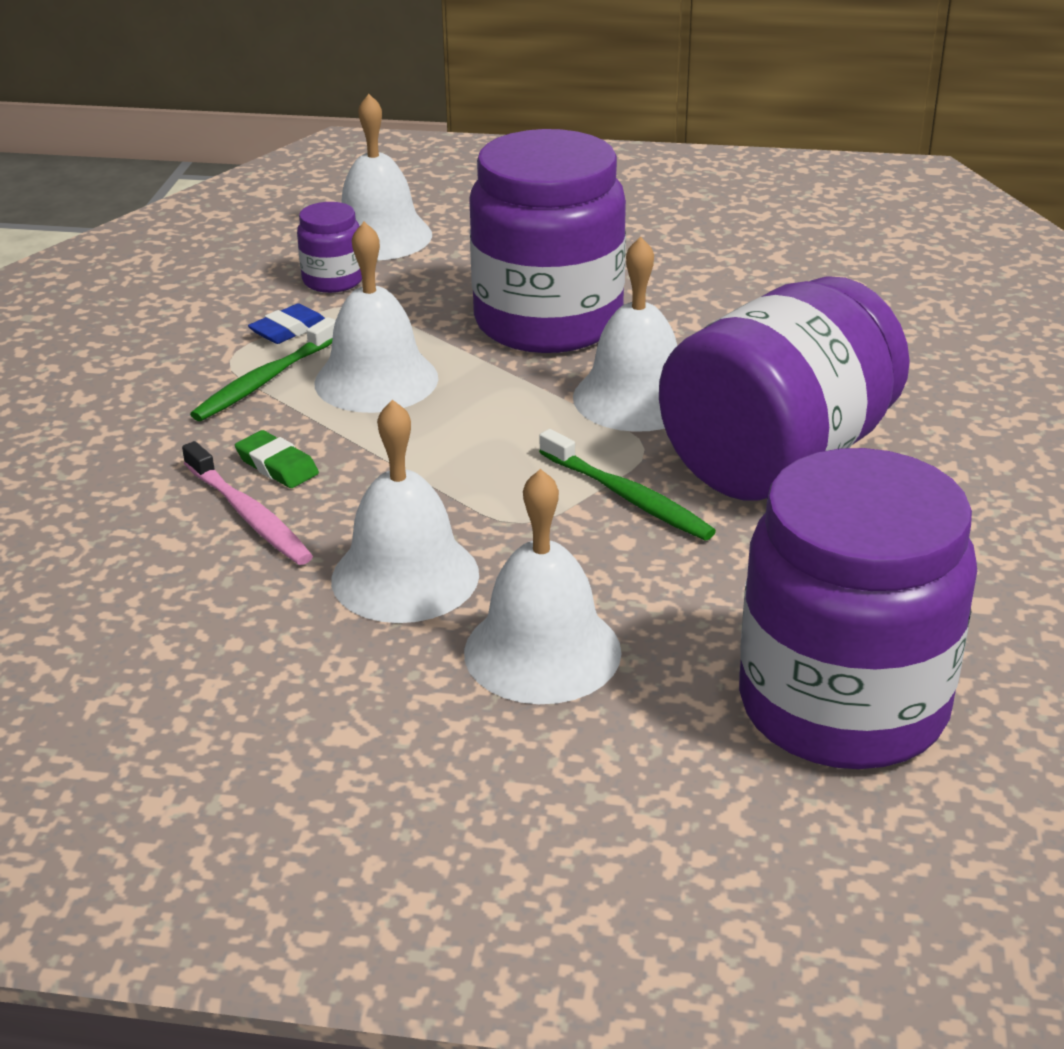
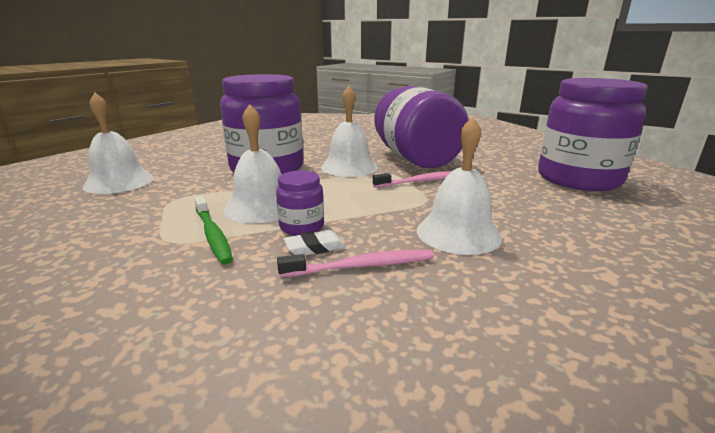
camera: 65 degrees left, 10 degrees down
green eraser [235,430,319,488] -> white eraser [284,230,345,256]
blue eraser [248,303,325,344] -> none
purple jar [297,202,362,293] -> purple jar moved to [276,170,324,236]
white bell [464,469,622,704] -> none
green toothbrush [539,429,716,540] -> pink toothbrush [373,171,452,188]

